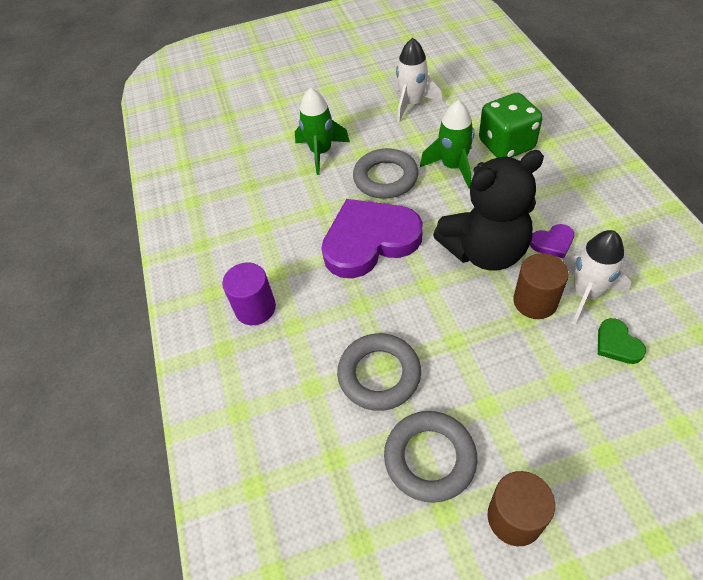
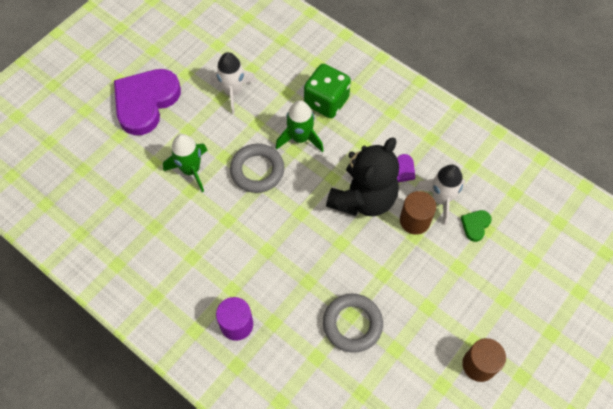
camera: 40 degrees left, 10 degrees up
purple heart [321,199,423,278] -> purple heart moved to [114,69,181,135]
grey ring [384,411,477,503] -> none
green heart [598,318,646,364] -> green heart turned 90 degrees clockwise [461,210,492,242]

